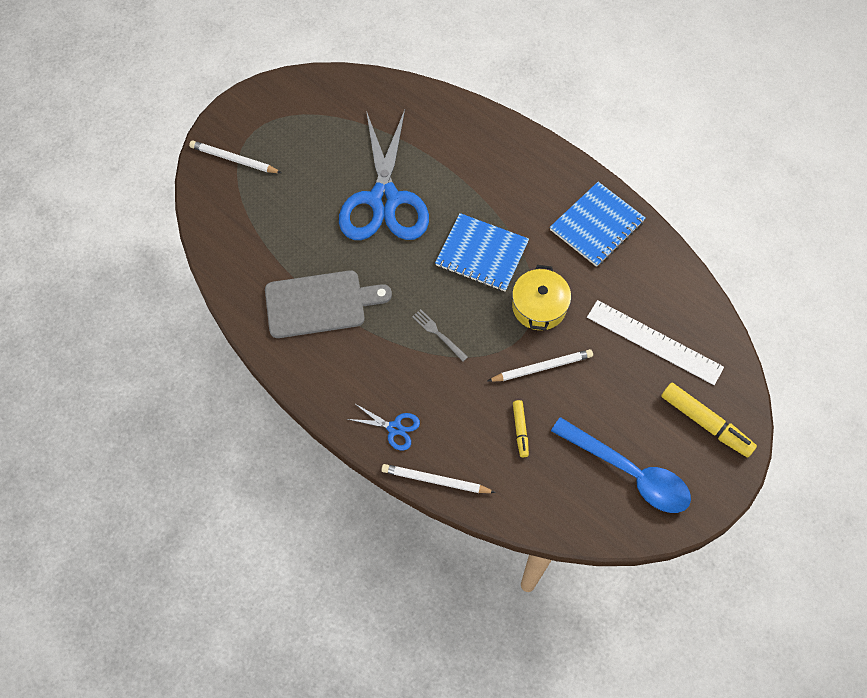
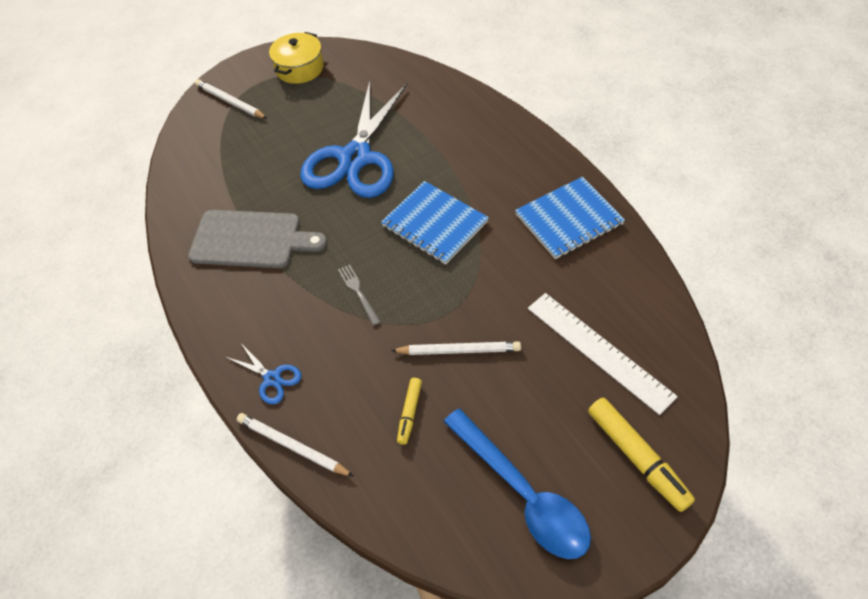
camera: 20 degrees right, 10 degrees down
yellow pot [512,265,571,330] -> yellow pot moved to [269,32,324,84]

